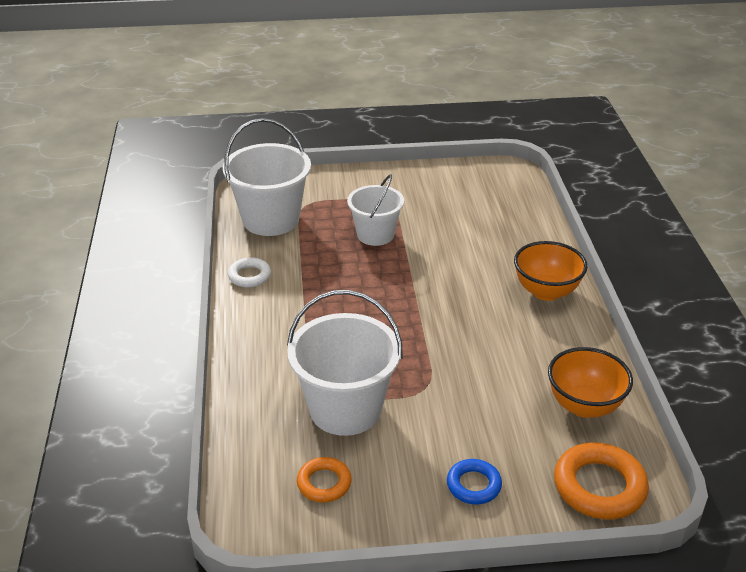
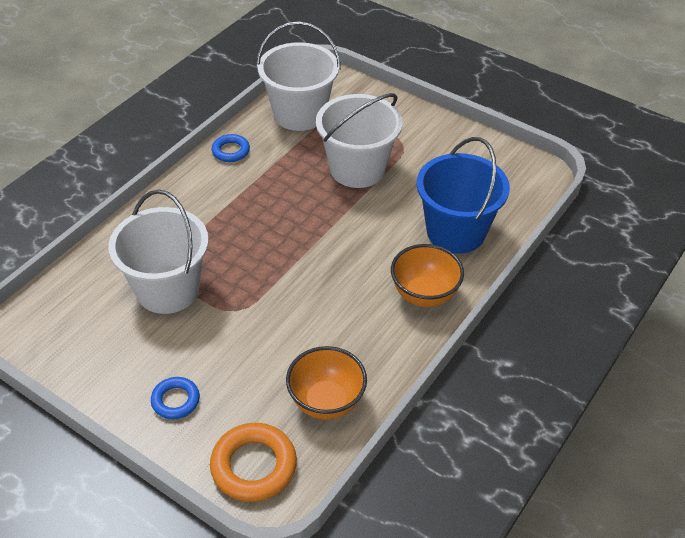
camera: 40 degrees right, 10 degrees up
white ring [228,257,271,287] -> blue ring [212,134,250,162]
orange ring [297,457,352,502] -> none
white bucket [347,174,404,246] -> white bucket [316,93,402,188], size x1.56
none -> blue bucket [417,137,510,254]

